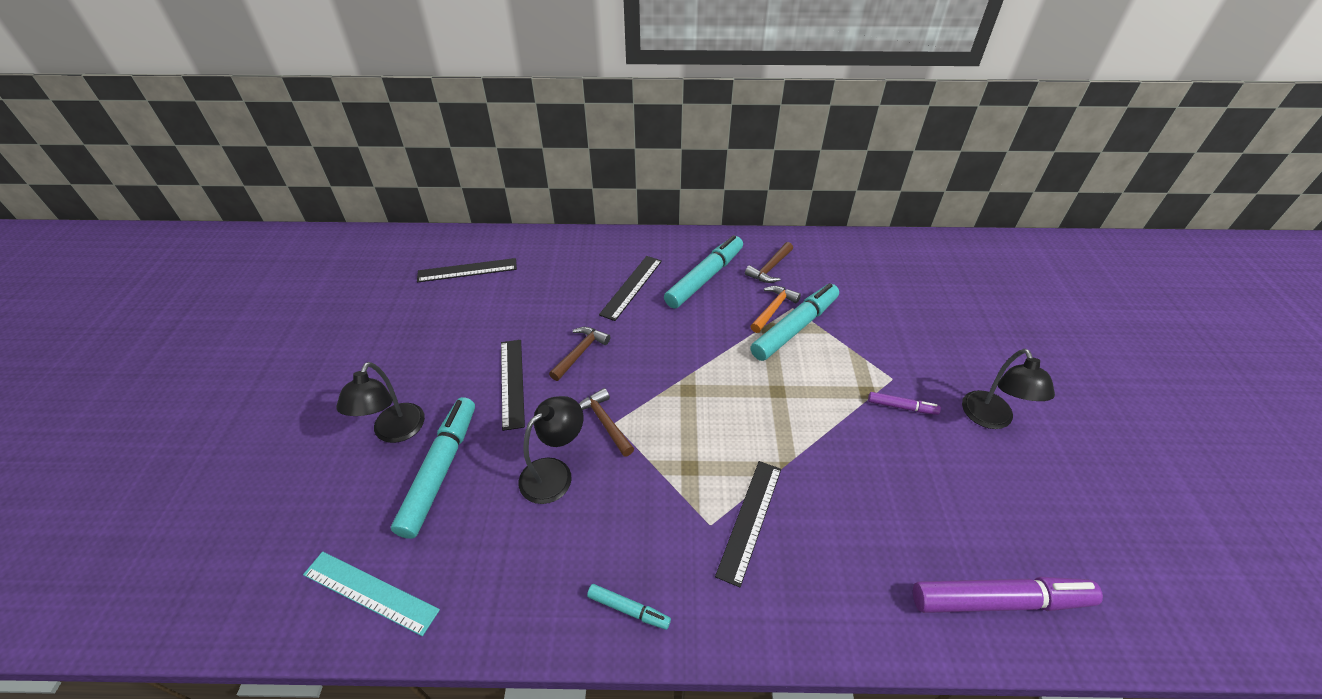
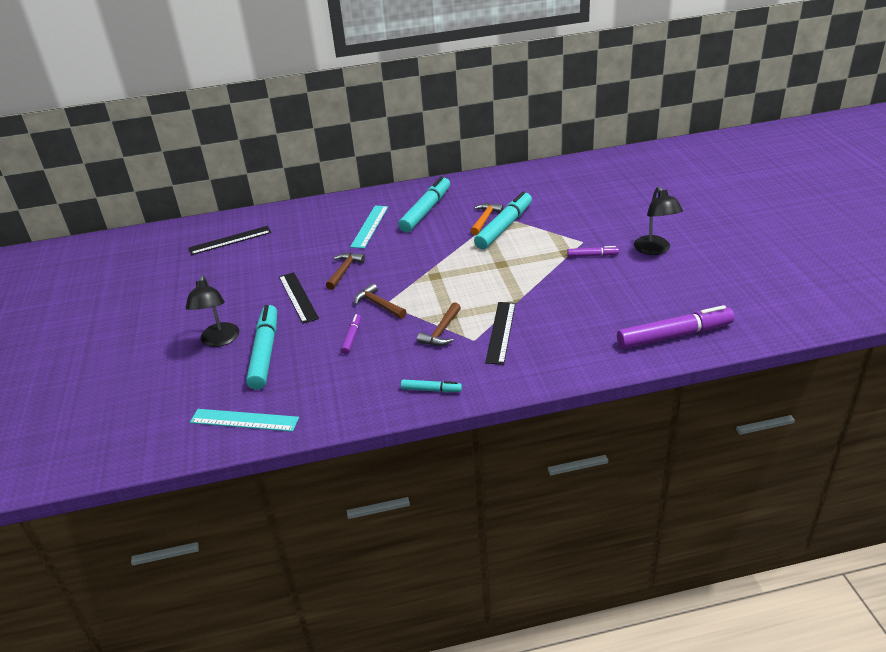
camera: 10 degrees left, 10 degrees down
black lamp [519,396,583,504] -> purple marker [341,314,361,354]
black ruler [599,256,662,321] -> turquoise ruler [350,206,388,249]
brown hammer [745,242,793,283] -> brown hammer moved to [417,302,461,346]

